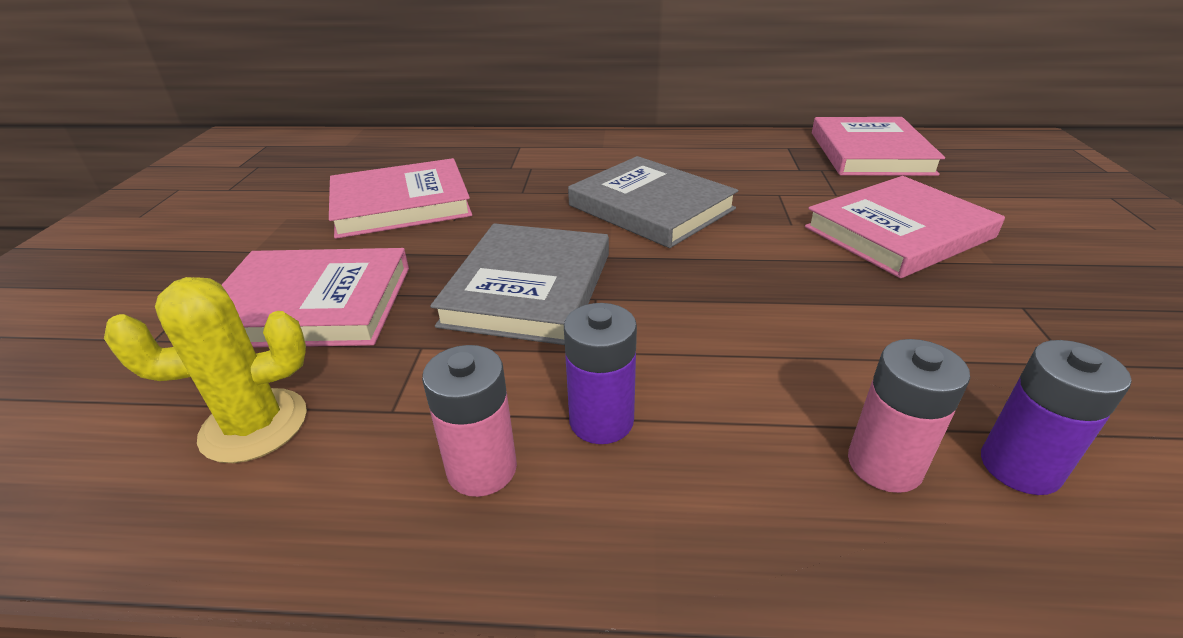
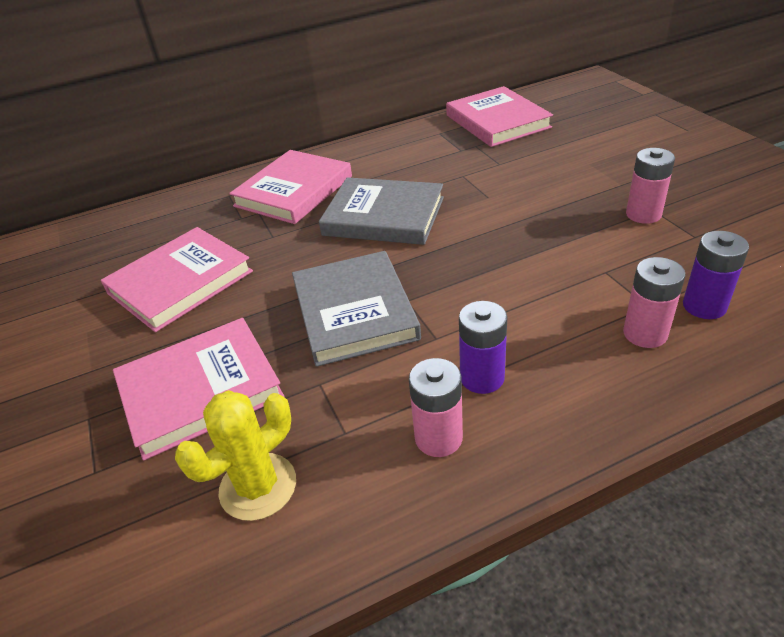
camera: 25 degrees left, 5 degrees up
pink book [805,176,1005,278] -> pink book moved to [229,150,352,224]
none -> pink battery [626,148,675,224]

